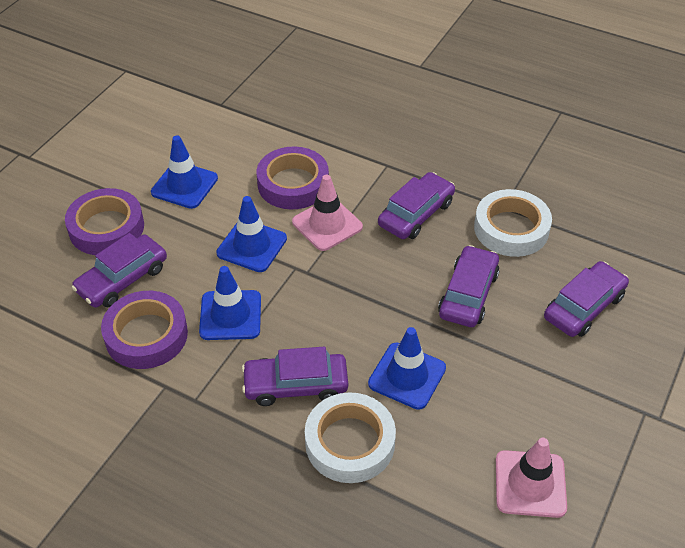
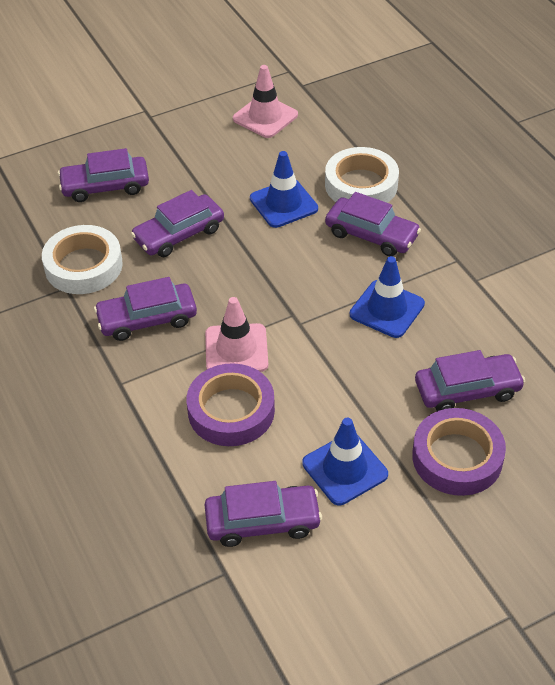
camera: 145 degrees left, 0 degrees up
purple tape [101,291,188,369] -> none
blue traffic cone [216,196,287,272] -> none
none -> purple car [205,481,322,547]

